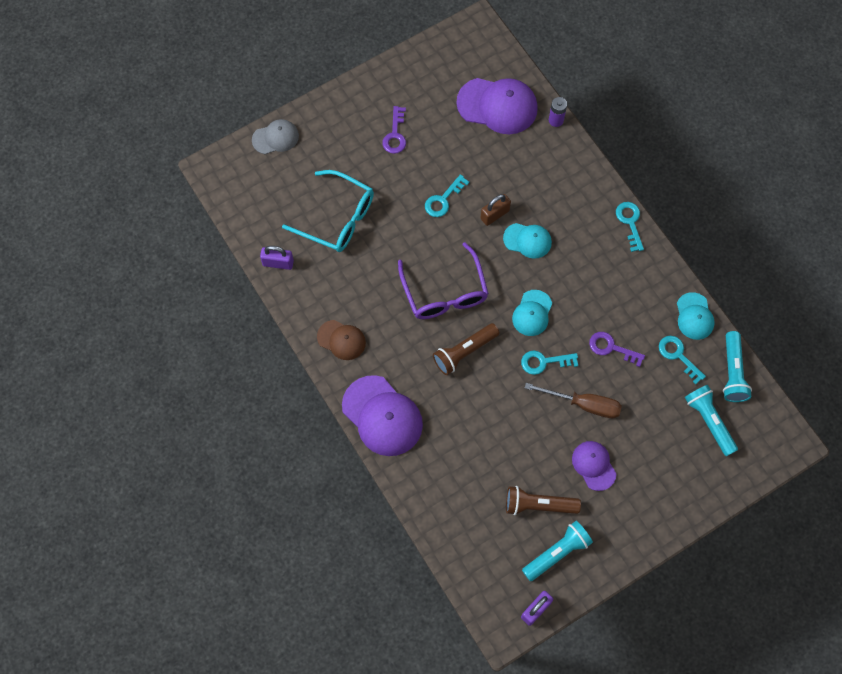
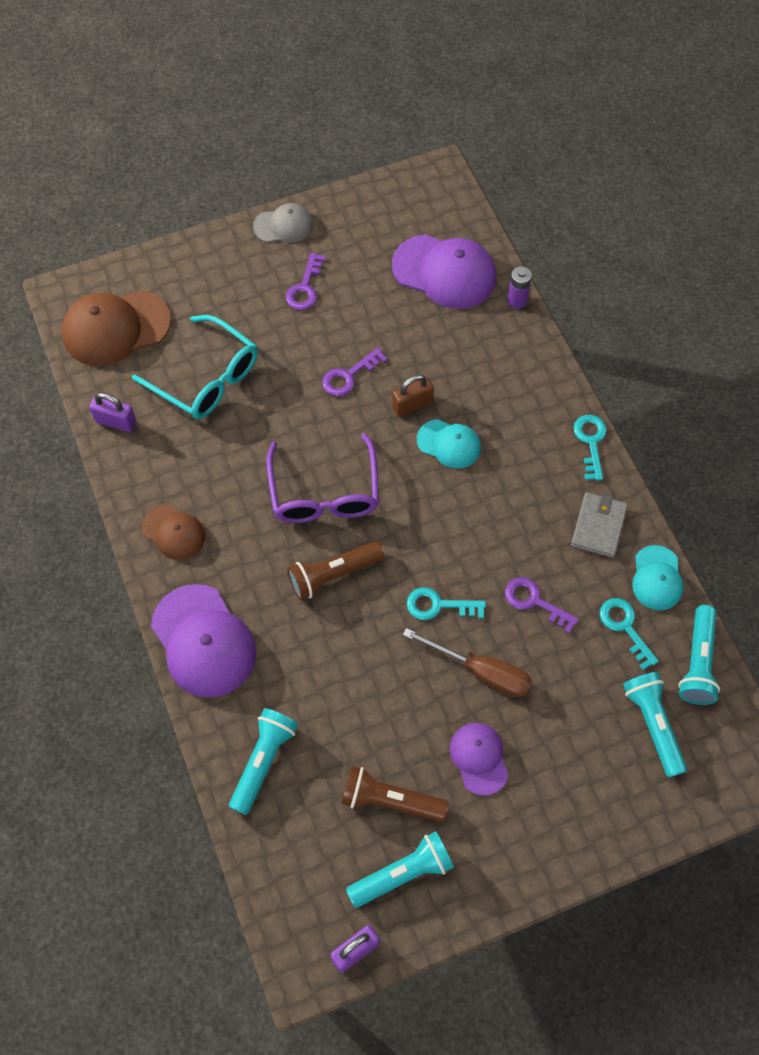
camera: 10 degrees right, 5 degrees down
grey cap [252,119,299,154] -> grey cap moved to [253,203,313,243]
turquoise key [425,174,469,217] -> purple key [322,348,388,396]
turquoise cap [512,290,552,336] -> none
none -> brown cap [62,290,171,366]
none -> turquoise flashlight [229,708,298,815]
none -> grey wallet [571,492,628,558]

